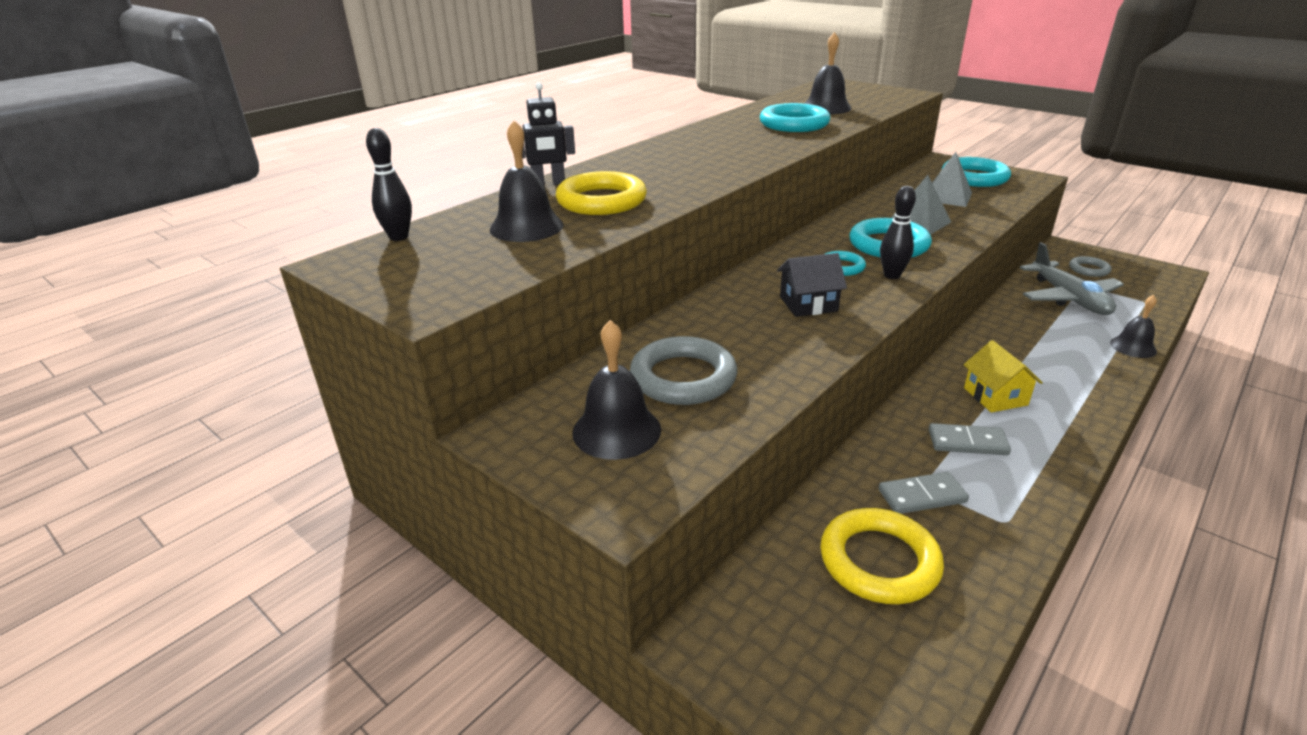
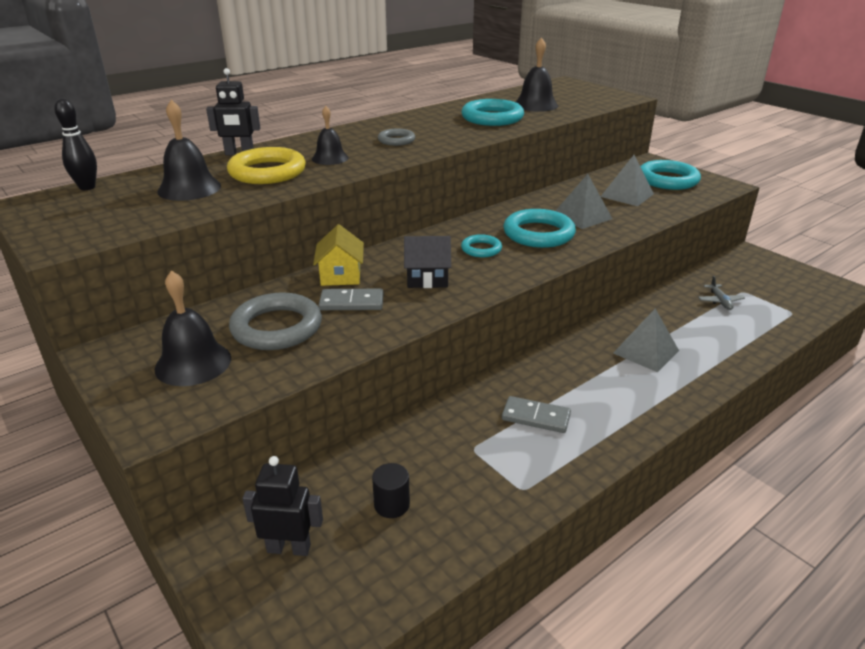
camera: 10 degrees right, 0 degrees up
yellow ring [820,508,944,604] -> black cylinder [372,463,410,518]
grey domino [879,472,969,514] -> grey domino moved to [319,289,384,310]
black bowling pin [880,186,916,279] -> none
yellow house [963,340,1043,412] -> yellow house moved to [313,224,364,286]
grey plane [1020,242,1124,315] -> grey plane [698,276,745,310], size x0.46
grey ring [1069,256,1111,277] -> grey ring moved to [378,129,415,146]
black bell [1110,295,1157,358] -> black bell moved to [312,106,349,165]
none -> black robot [242,456,323,556]
none -> grey pyramid [613,309,679,372]

